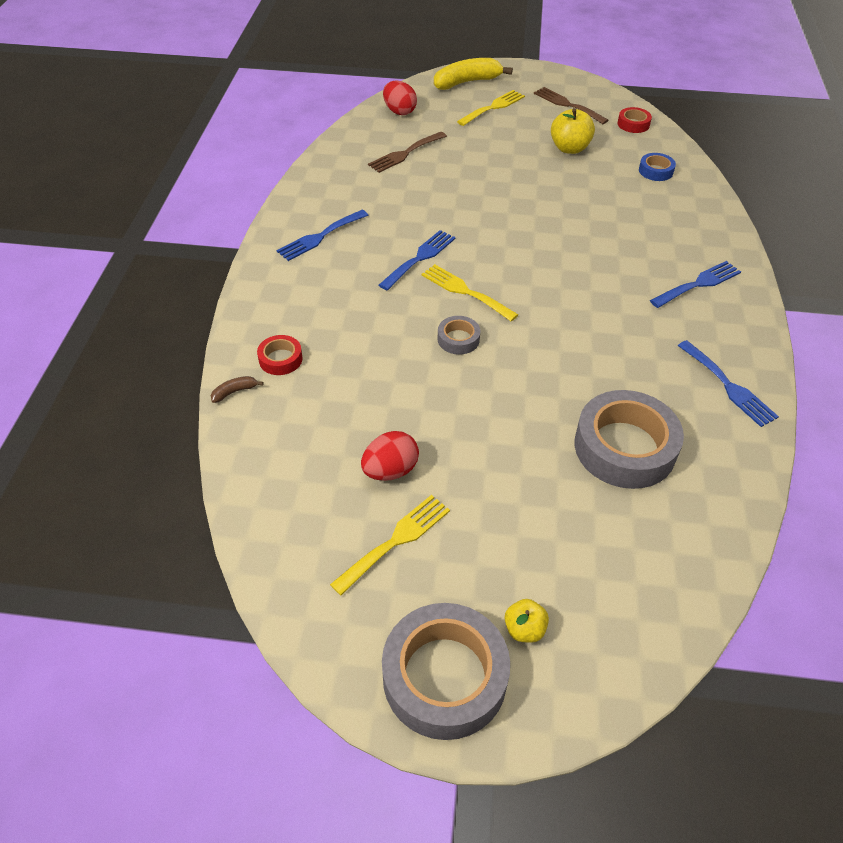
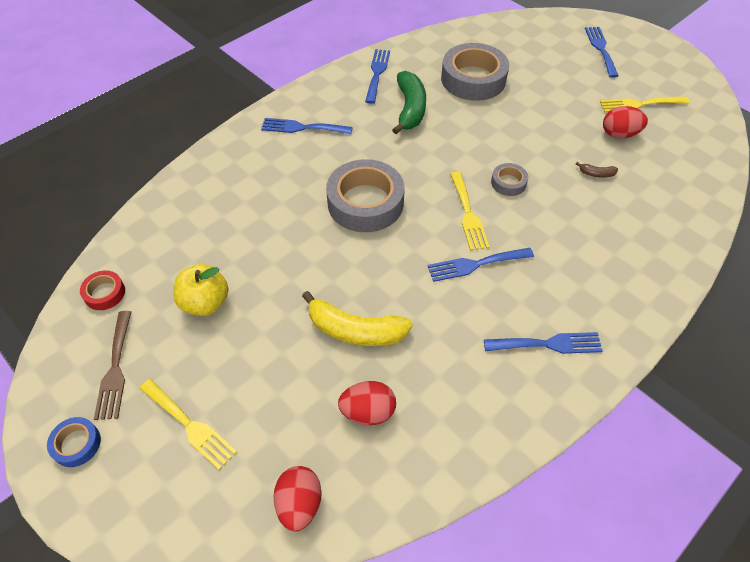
camera: 140 degrees left, 5 degrees up
brown banana [211,376,264,403] -> brown banana moved to [576,162,618,178]
red tape [257,335,303,375] -> none
brown fork [368,132,447,173] -> red egg [338,381,396,425]
grey tape [382,603,510,740] -> grey tape moved to [326,159,404,232]
yellow banana [434,58,513,90] -> yellow banana moved to [302,291,413,346]
yellow fork [457,90,525,126] -> yellow fork turned 135 degrees counterclockwise [140,379,237,470]
yellow apple [505,599,549,643] -> blue fork [585,27,618,78]
blue tape [639,153,676,181] -> blue tape moved to [47,417,101,467]
none -> green banana [392,71,426,134]

